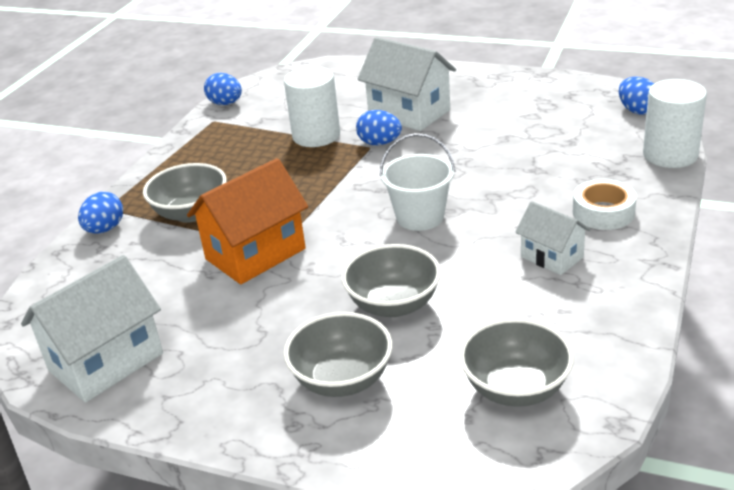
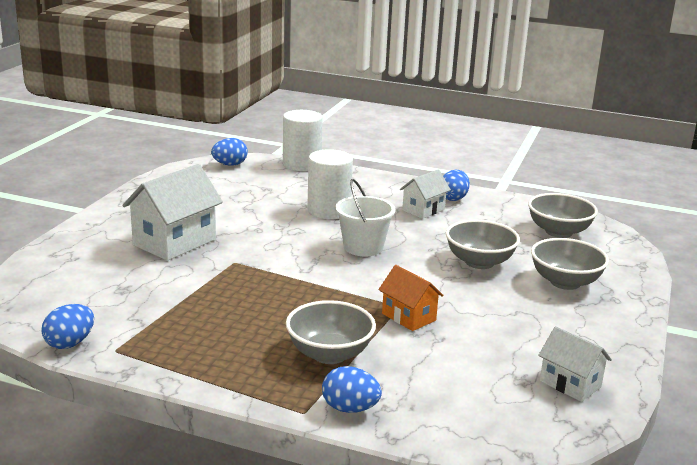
camera: 95 degrees left, 10 degrees down
white house [21,255,163,403] -> white house [538,326,612,402], size x0.58
orange house [187,158,308,284] -> orange house [378,265,444,331], size x0.58
white cylinder [284,67,340,147] -> white cylinder moved to [307,149,353,219]
blue egg [356,110,402,145] -> blue egg moved to [443,170,470,201]
white tape [573,179,637,230] -> none

